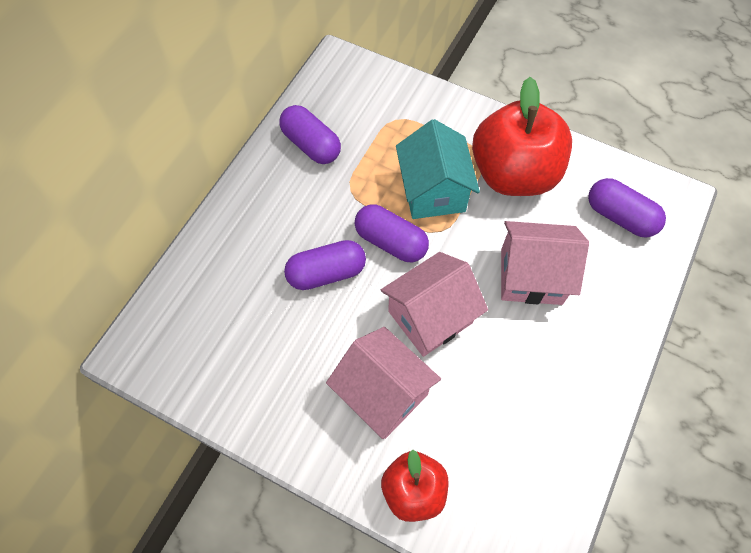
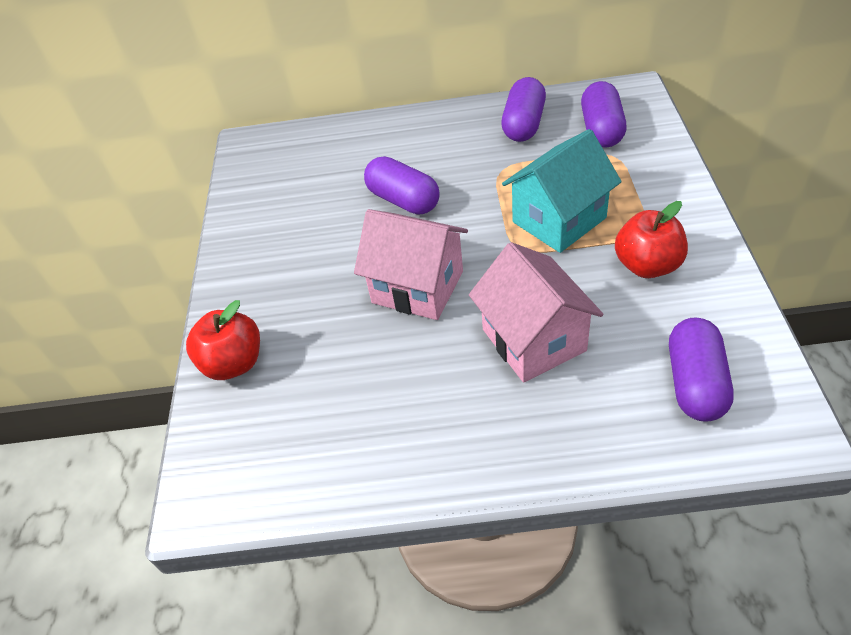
camera: 65 degrees right, 15 degrees down
pink house [326,327,441,439] -> none
purple capsule [354,204,429,262] -> purple capsule moved to [581,81,626,148]
red apple [472,77,572,196] -> red apple [615,201,688,278], size x0.56

